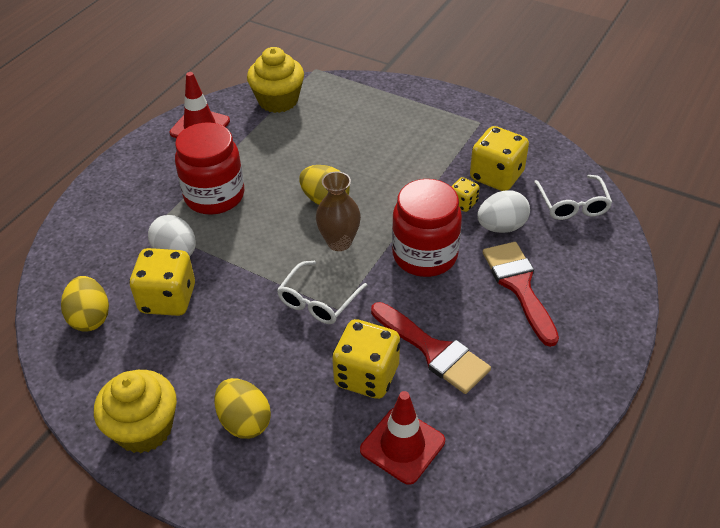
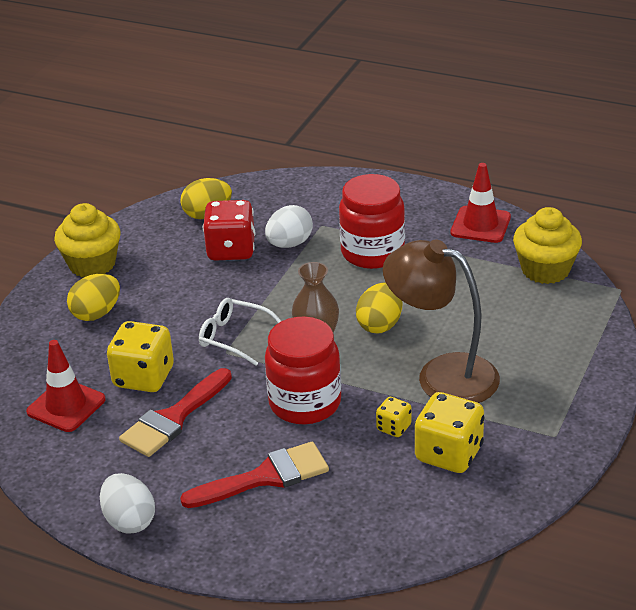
camera: 85 degrees right, 10 degrees down
yellow dice [129,248,195,316] -> red dice [203,200,255,261]
white egg [477,190,530,233] -> white egg moved to [100,473,155,534]
white glasses [534,175,613,220] -> none
none -> brown lamp [383,240,500,403]

